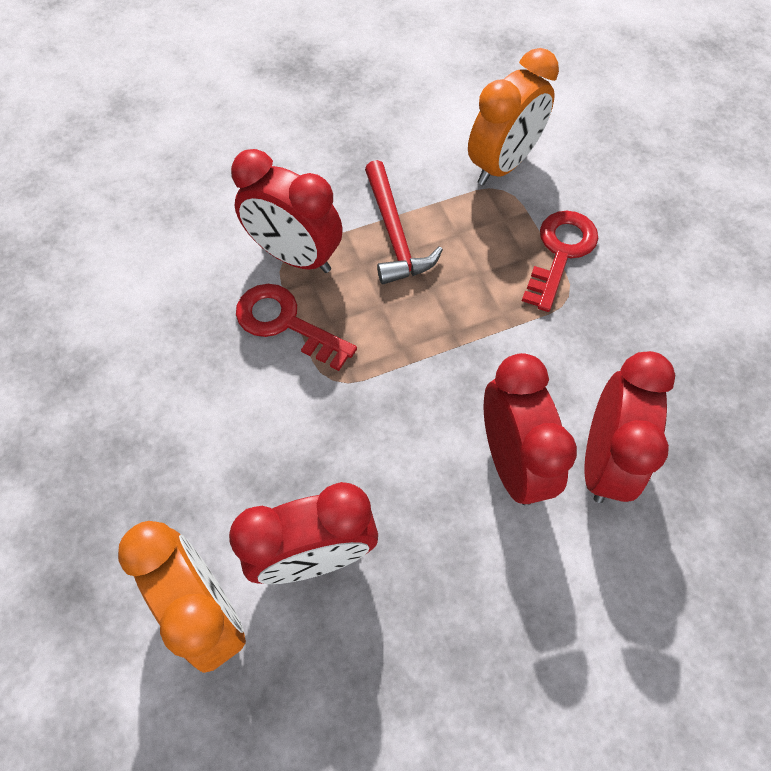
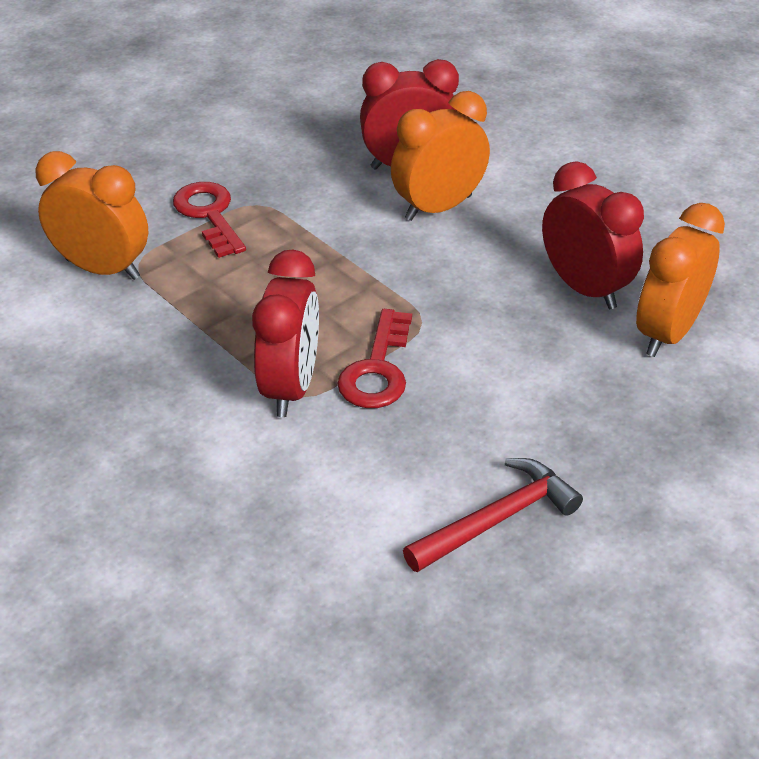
camera: 110 degrees left, 20 degrees down
red hammer [365,160,443,284] -> red hammer moved to [403,458,583,572]
red clock [483,353,577,506] -> orange clock [391,91,490,221]
red key [522,211,598,312] -> red key turned 60 degrees clockwise [173,182,246,258]

